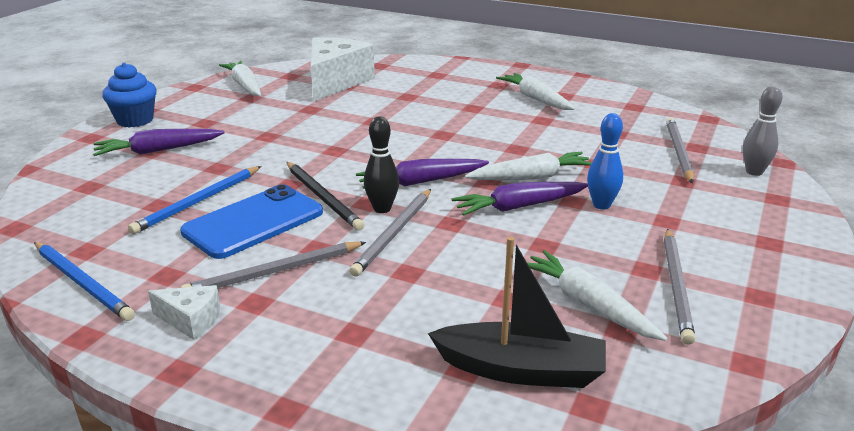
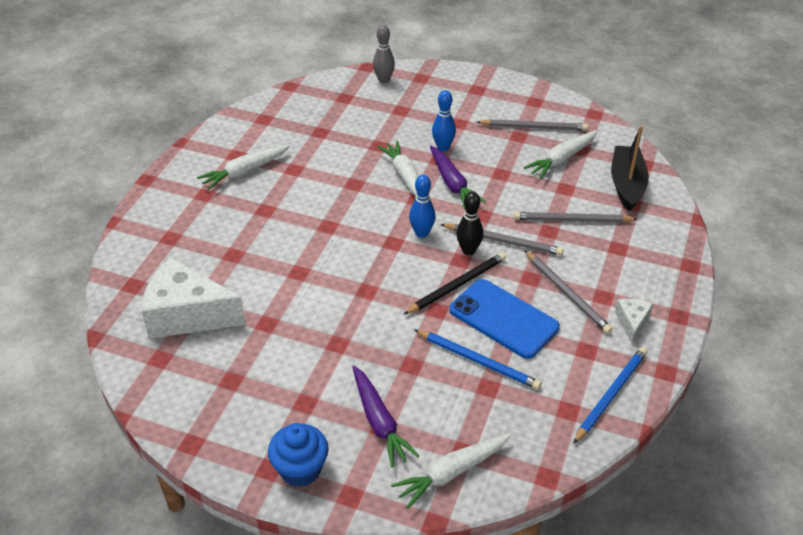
camera: 95 degrees left, 15 degrees up
white carrot [219,61,261,96] -> white carrot moved to [391,434,511,509]
purple carrot [356,159,489,189] -> blue bowling pin [409,175,436,238]
grey pencil [666,118,694,183] -> grey pencil moved to [514,212,637,223]

